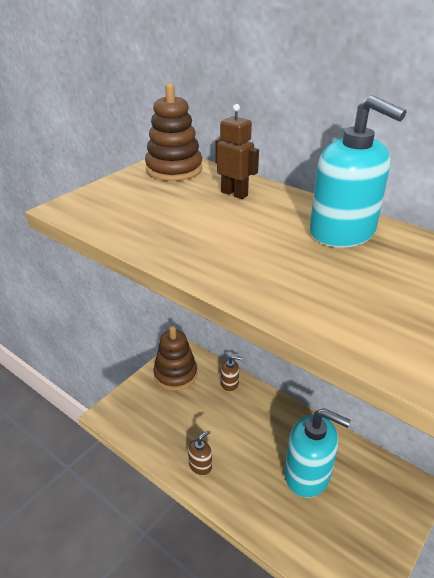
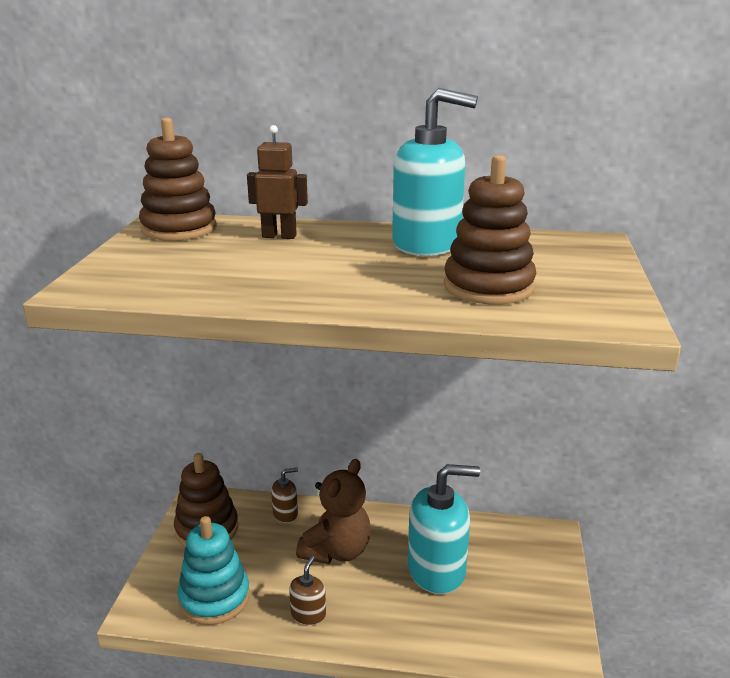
camera: 30 degrees left, 10 degrees down
none -> turquoise stacking toy [177,516,250,625]
none -> brown teddy bear [296,459,371,564]
none -> brown stacking toy [444,155,536,304]

